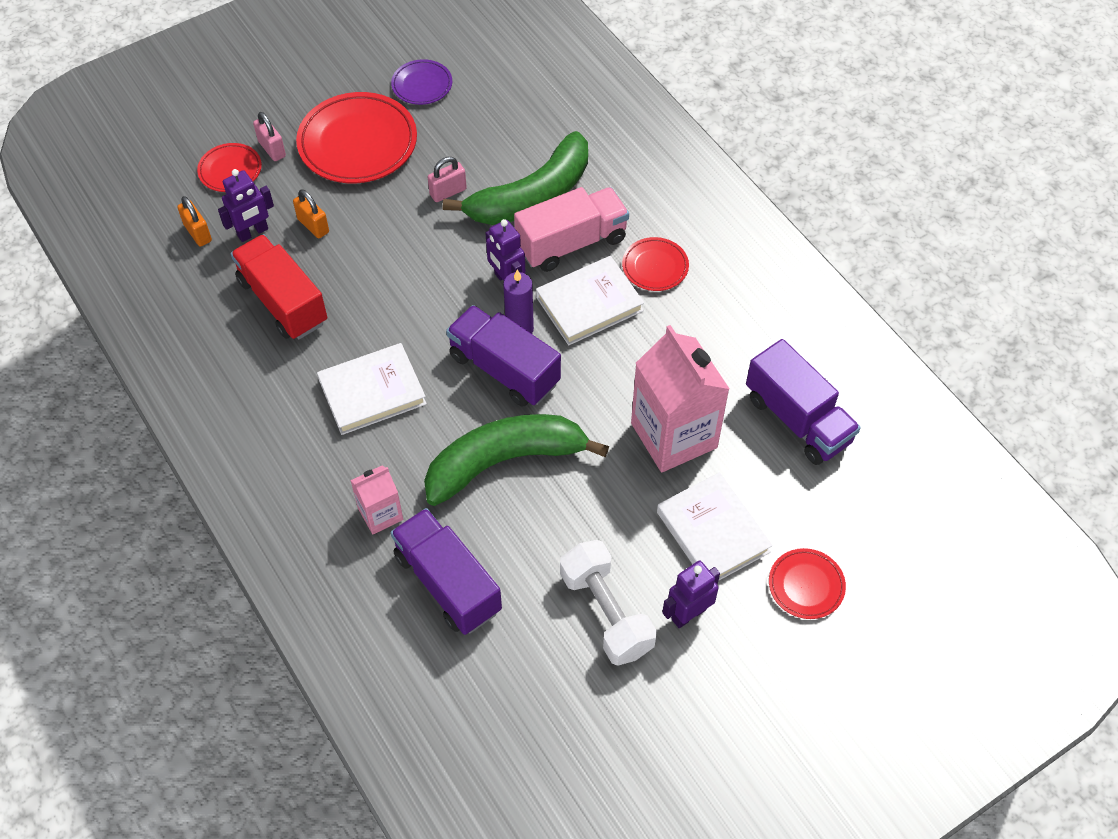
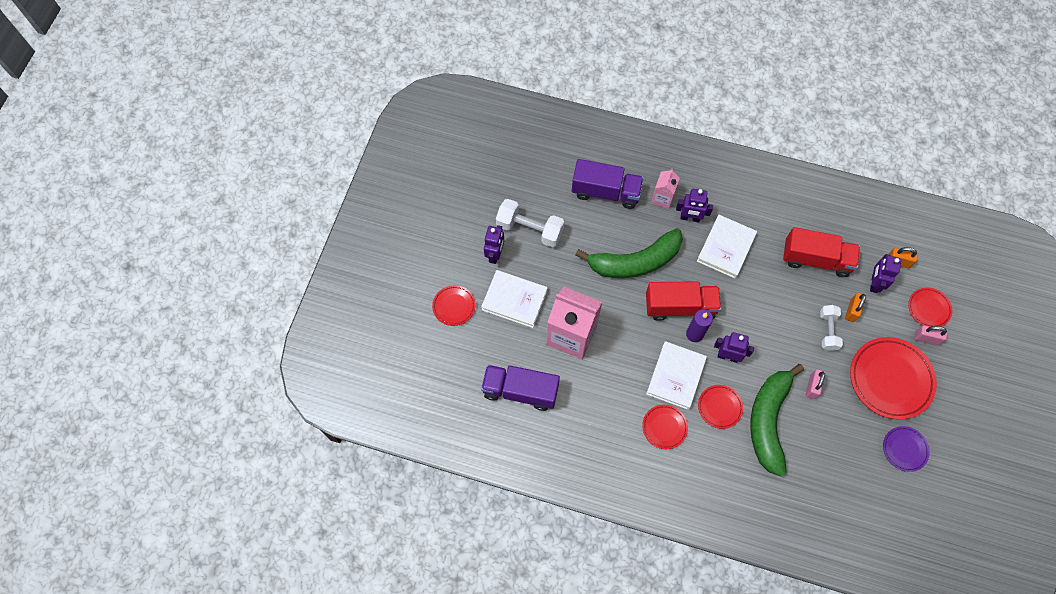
camera: 140 degrees right, 10 degrees up
orange padlock [293,189,329,238] -> orange padlock turned 75 degrees counterclockwise [845,293,866,322]
green banana [424,414,609,506] -> green banana turned 45 degrees clockwise [575,228,683,278]
purple truck [446,305,561,407] -> red truck [646,281,721,321]
pink truck [514,187,629,272] -> red plate [698,385,743,429]
none -> purple robot [676,189,713,223]
none -> white dumbbell [820,305,843,351]

